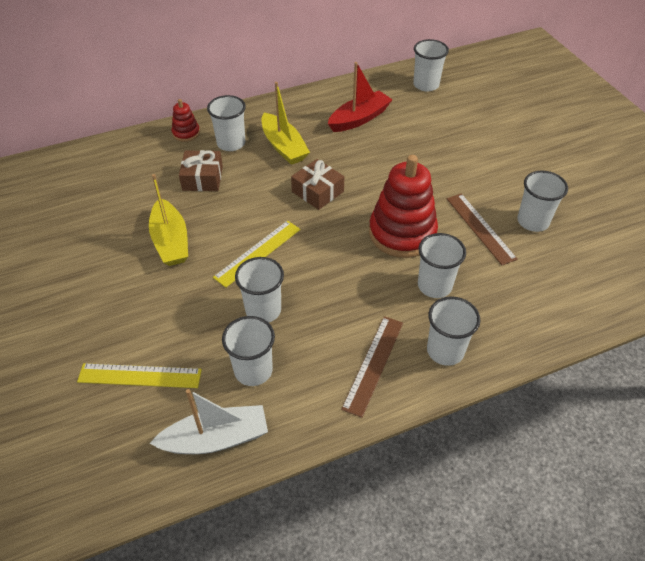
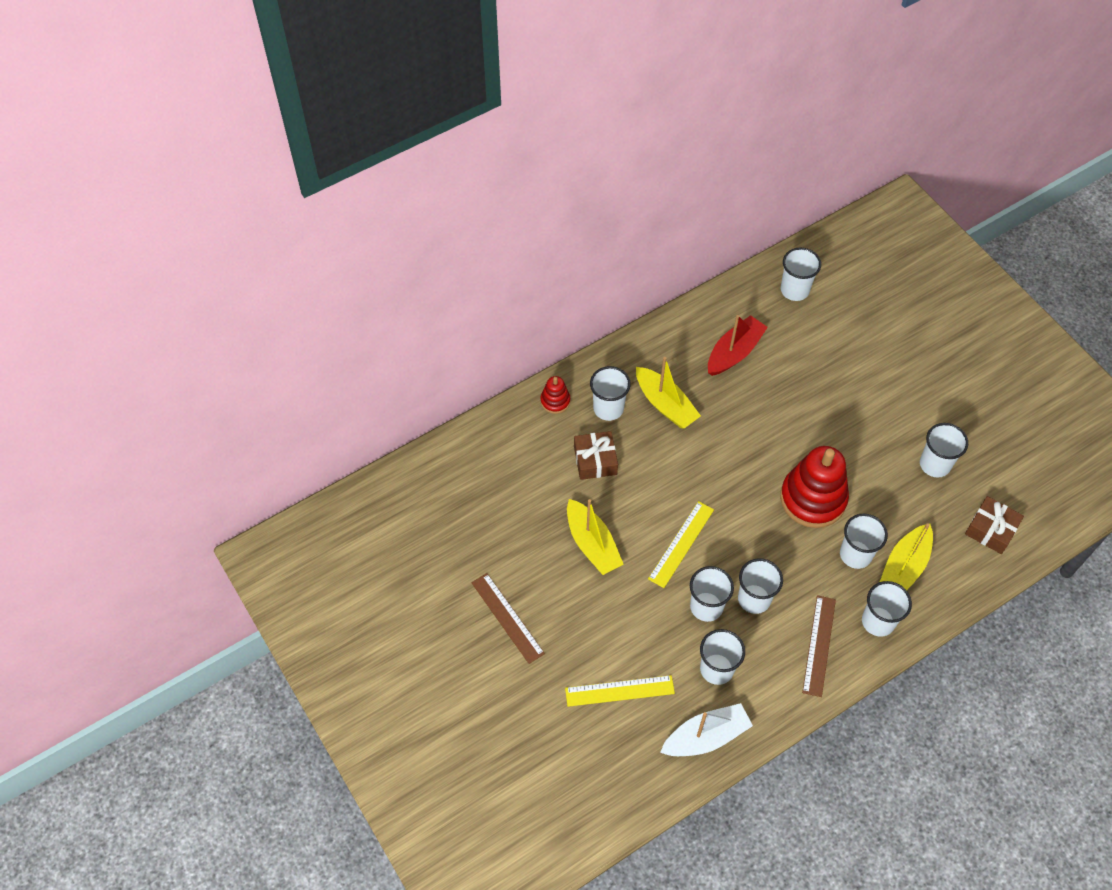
camera: 10 degrees left, 10 degrees up
brown gift [291,159,344,210] -> brown gift moved to [965,496,1024,554]
brown ruler [447,193,518,265] -> brown ruler moved to [472,573,545,664]
none -> white cup [738,558,783,614]
none -> yellow boat [880,523,933,590]

